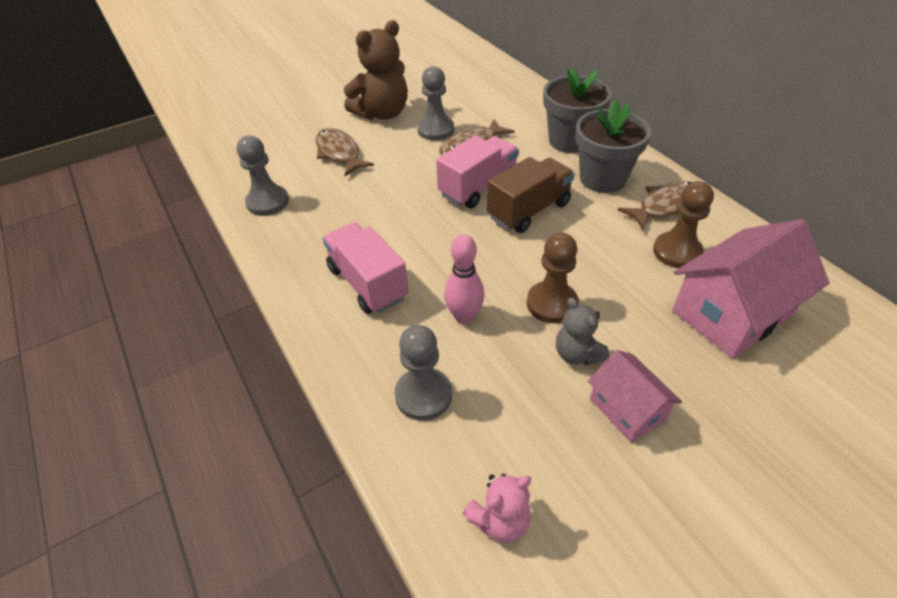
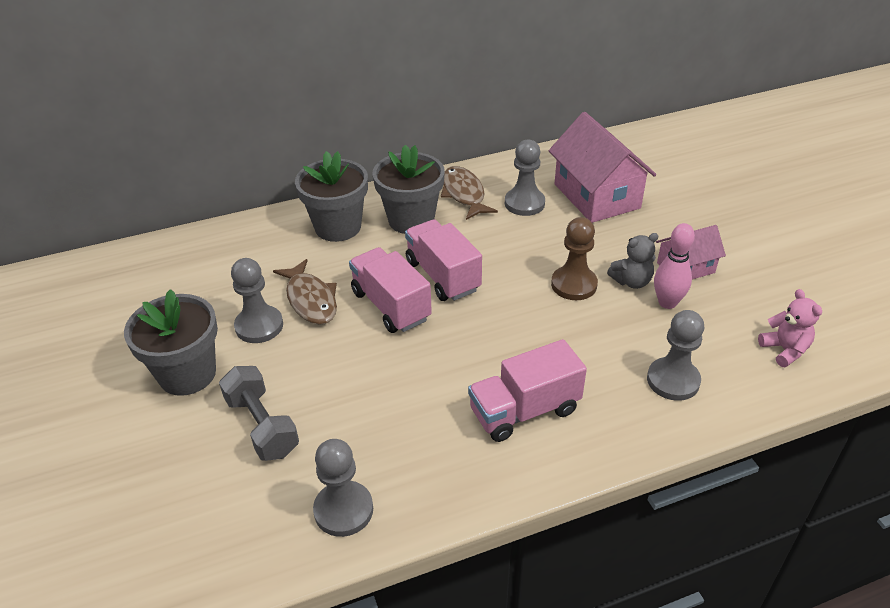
camera: 80 degrees left, 5 degrees down
brown fish [316,128,374,176] -> grey dumbbell [219,366,299,461]
brown teddy bear [344,20,408,120] -> grey flower pot [124,289,218,396]
pink bowling pin [444,234,485,324] -> pink bowling pin moved to [654,223,695,309]
brown truck [487,157,575,233] -> pink truck [405,219,482,301]
brown pawn [653,181,714,268] -> grey pawn [505,140,545,216]

